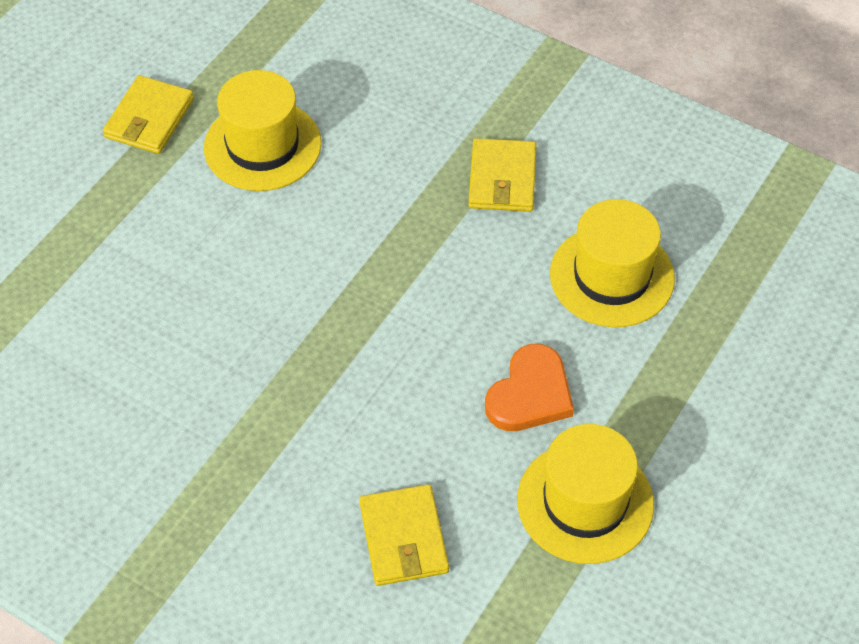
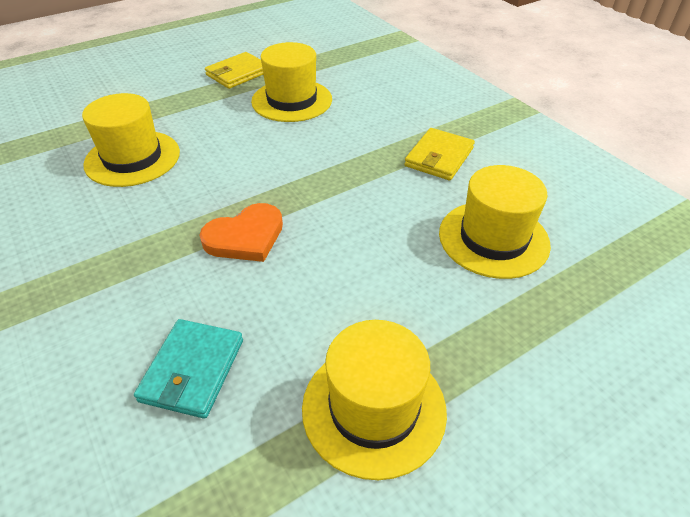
camera: 25 degrees right, 10 degrees down
yellow wallet [359,484,449,586] -> turquoise wallet [134,319,243,419]
orange heart [485,344,574,431] -> orange heart moved to [200,203,283,262]
none -> yellow hat [82,93,180,187]

